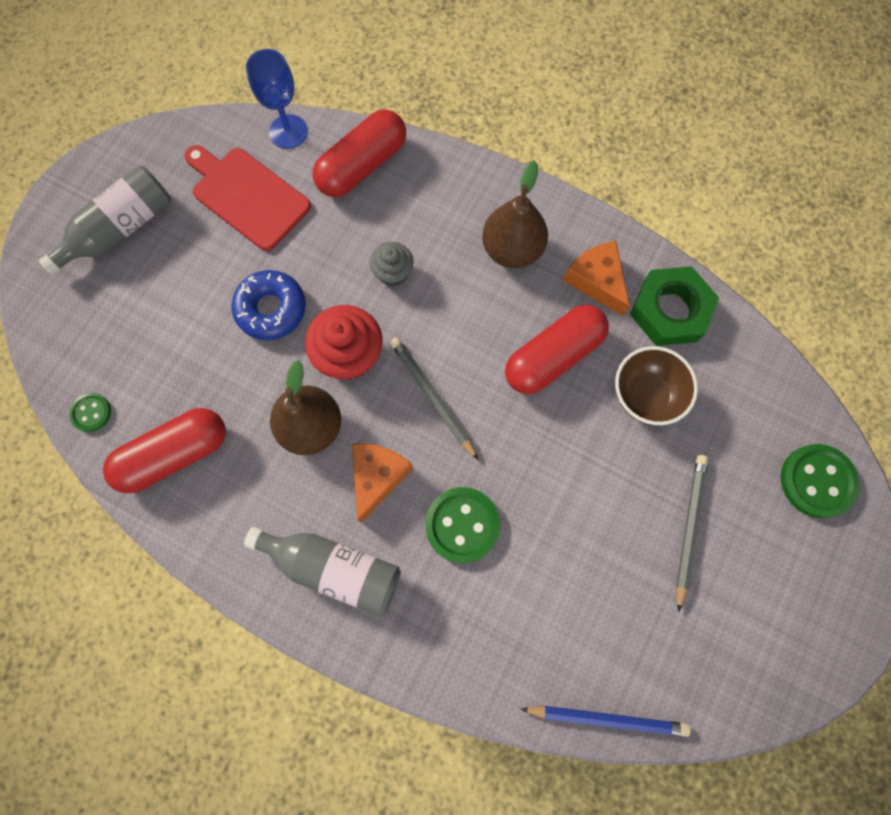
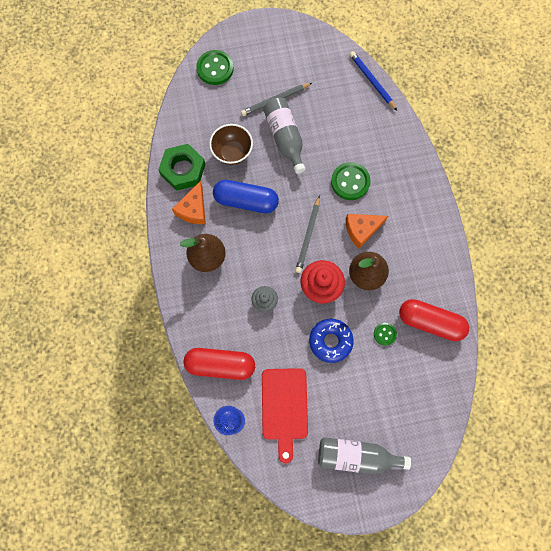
camera: 130 degrees left, 0 degrees up
green button [69,393,111,432] -> green button moved to [374,323,397,346]
grey bottle [244,527,401,616] -> grey bottle moved to [263,97,305,174]
red capsule [505,305,609,395] -> blue capsule [213,180,279,213]

